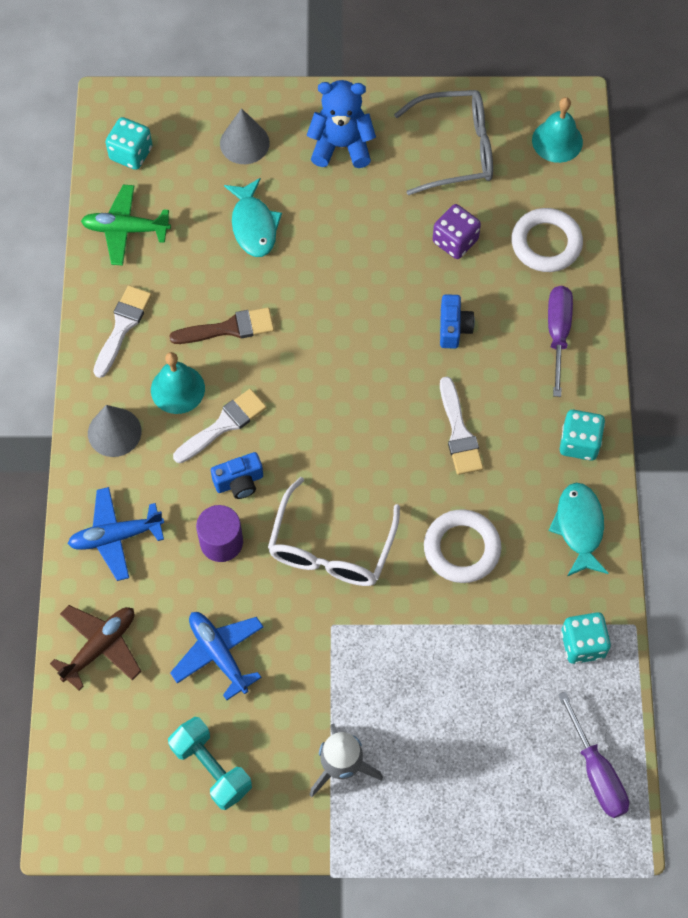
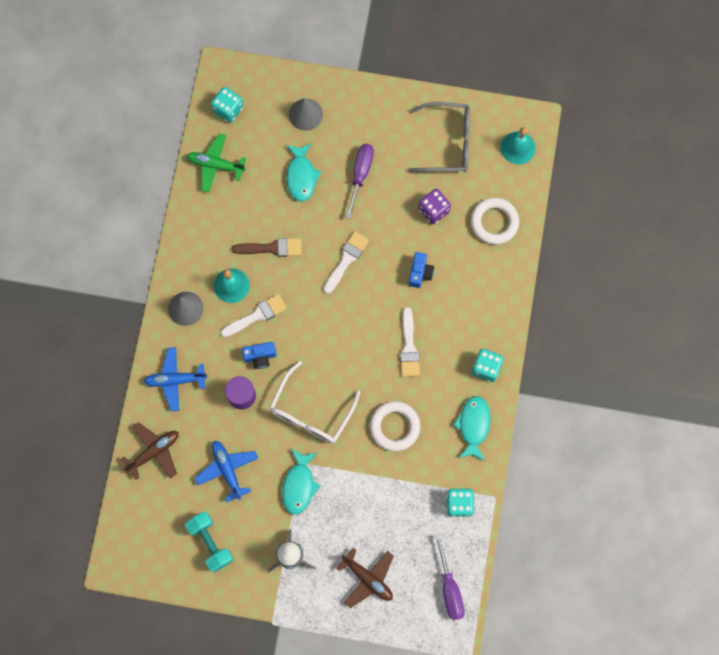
camera: 10 degrees right, 10 degrees up
white brush [93,285,152,378] -> white brush moved to [324,231,369,294]
blue teddy bear [307,80,376,168] -> none
purple screwdriver [548,286,573,397] -> purple screwdriver moved to [345,144,374,219]
none -> turquoise fish [282,449,320,515]
none -> brown plane [336,548,394,608]

